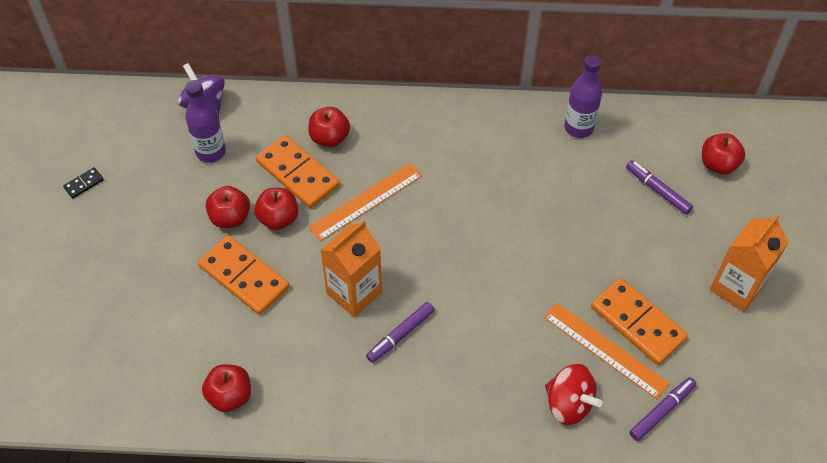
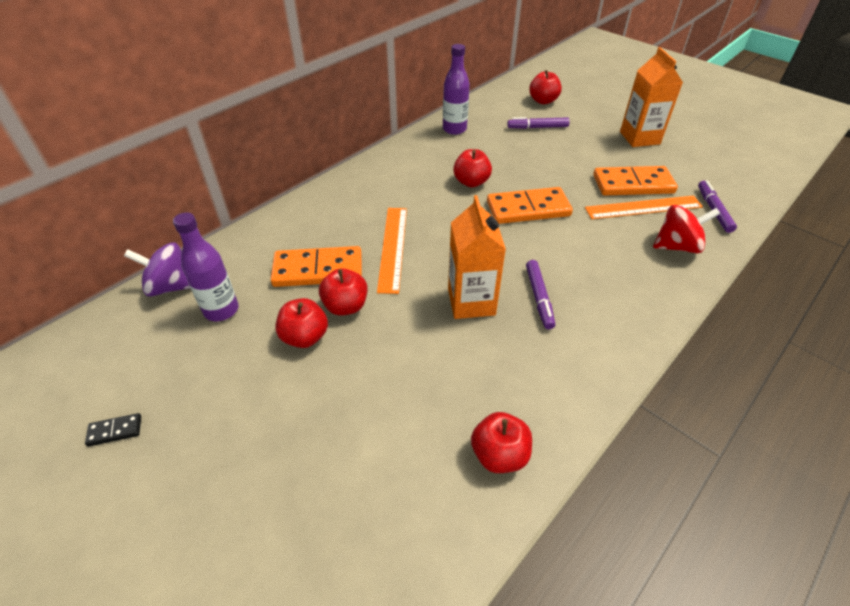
camera: 50 degrees left, 10 degrees down
black domino [63,167,104,198] -> black domino turned 75 degrees clockwise [85,413,141,447]
orange domino [198,235,290,315] -> orange domino moved to [487,187,573,224]
red apple [308,107,350,147] -> red apple moved to [453,149,492,187]

